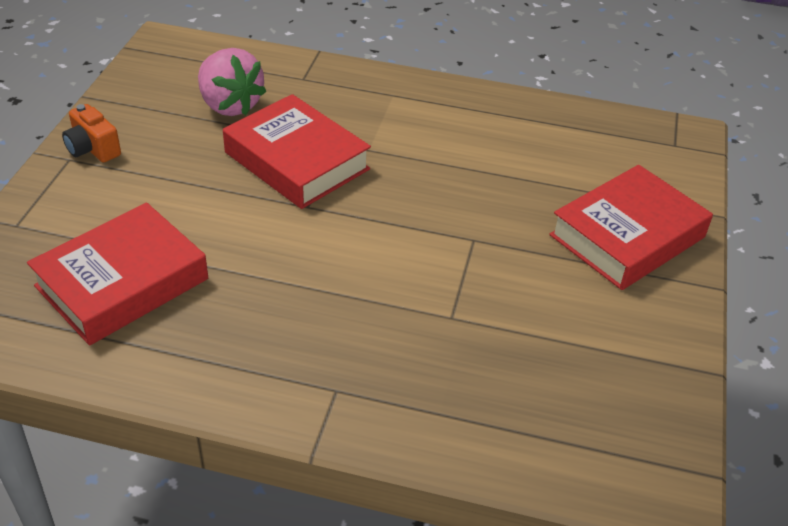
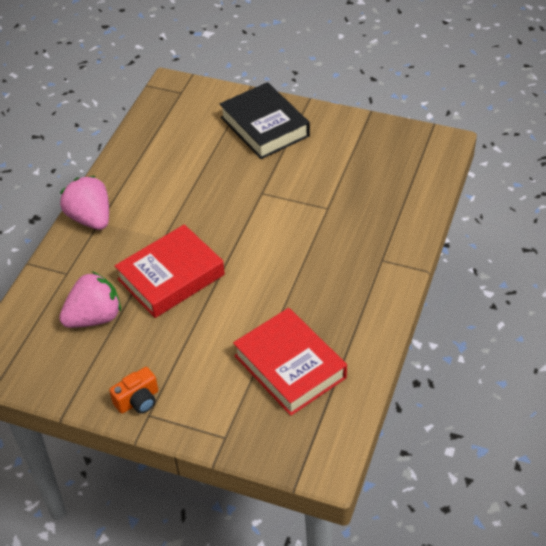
camera: 80 degrees left, 5 degrees up
red book [549,165,713,290] -> black book [220,82,310,159]
none -> pink strawberry [60,176,109,230]

